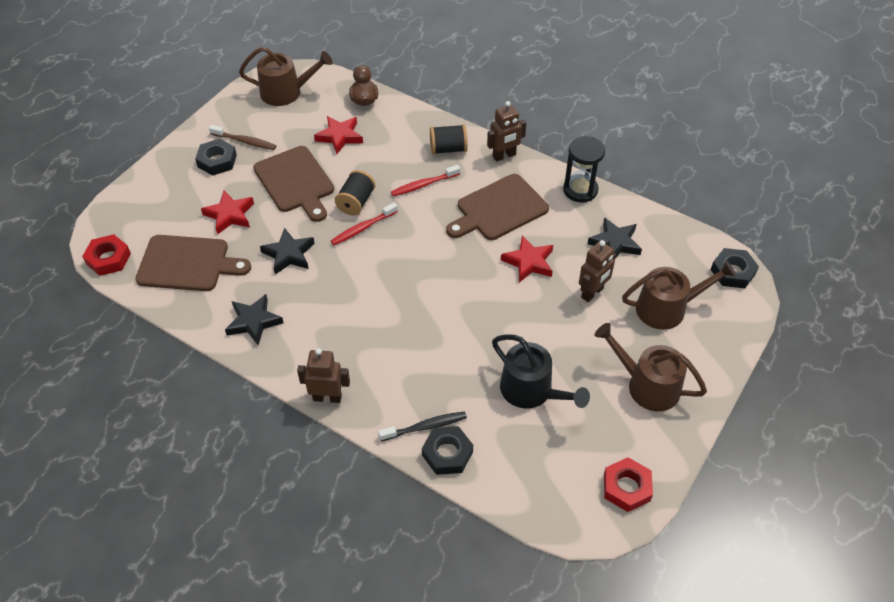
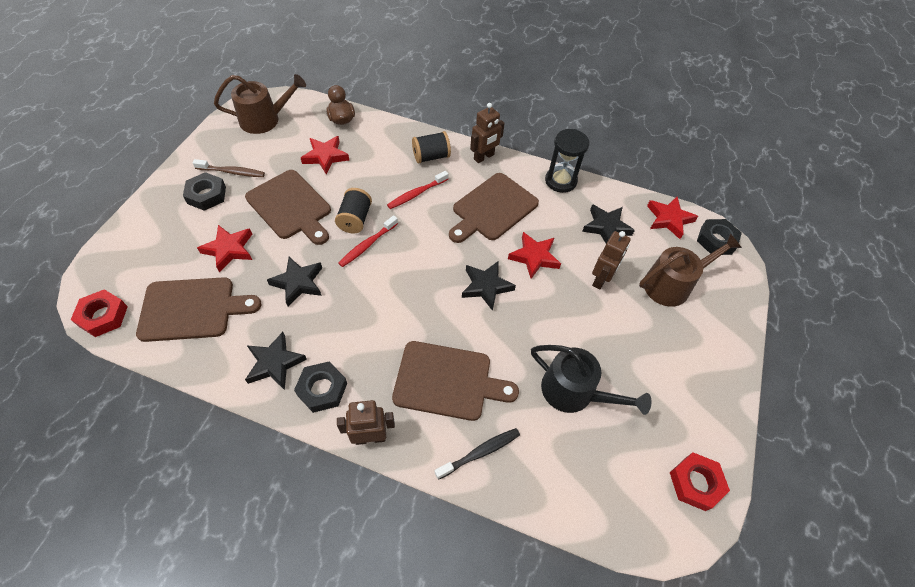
camera: 15 degrees left, 5 degrees up
black nut [422,426,473,475] -> black nut moved to [294,362,347,413]
brown watering can [594,323,707,411] -> none
none -> brown cutting board [392,341,519,421]
none -> black star [462,261,516,311]
none -> red star [647,196,698,239]

